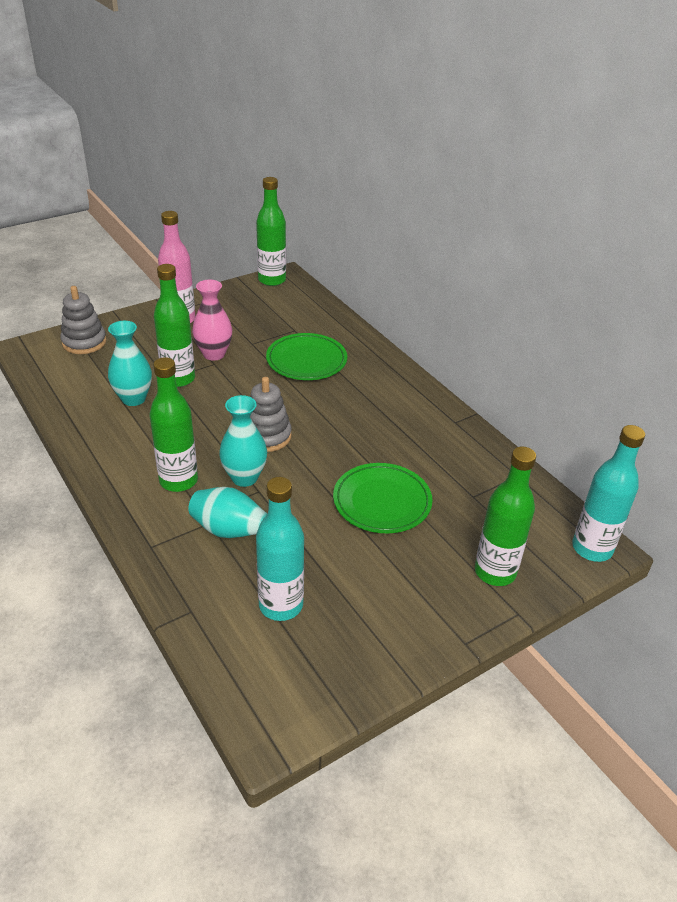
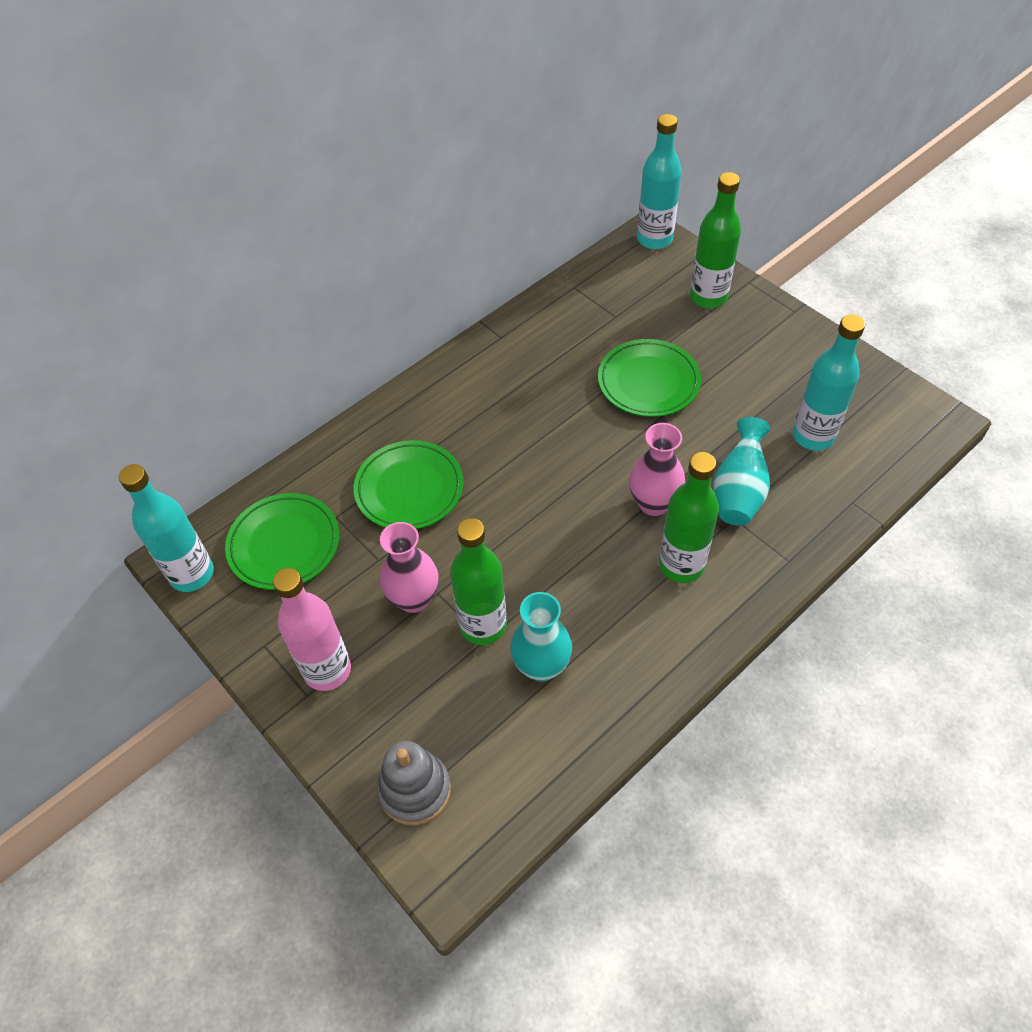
camera: 95 degrees left, 15 degrees up
turquoise vase [219,395,267,487] -> pink vase [629,423,685,516]
grey stacking toy [250,377,292,452] -> none
green bottle [256,177,286,286] -> turquoise bottle [119,464,214,592]
none -> green plate [225,493,339,590]

